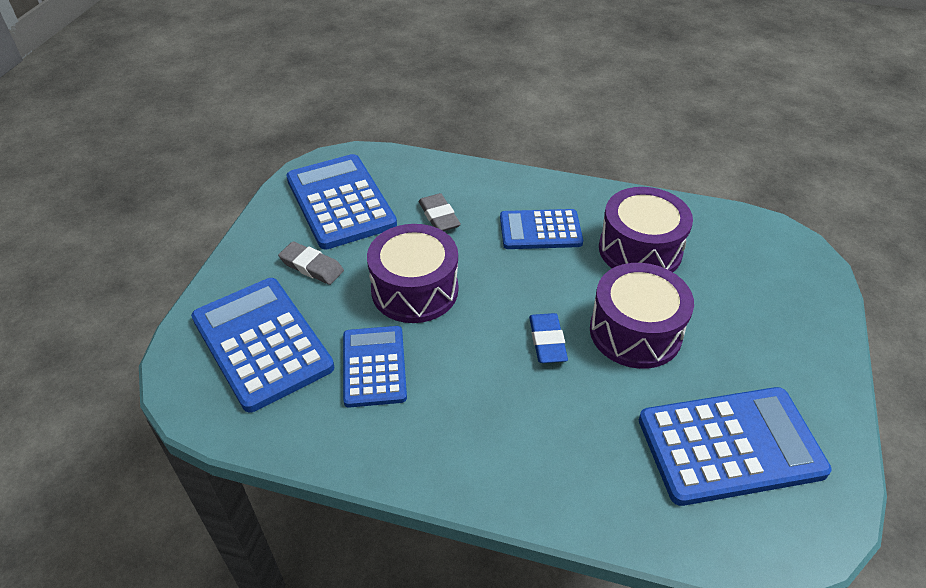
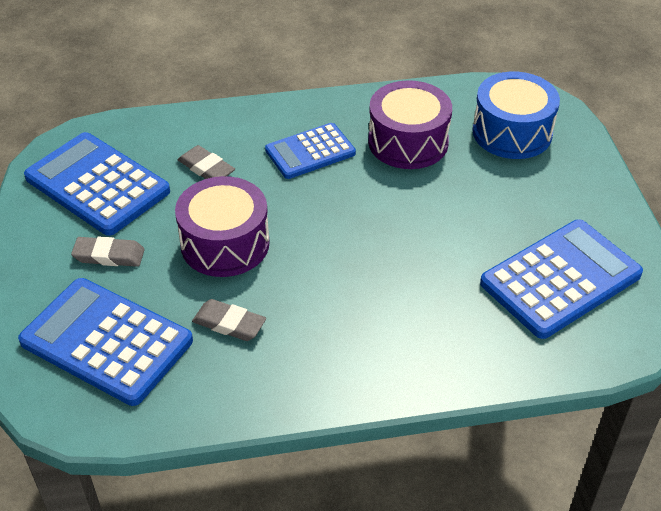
camera: 25 degrees left, 0 degrees up
blue calculator [343,326,407,408] -> grey eraser [192,299,266,341]
blue eraser [529,313,568,363] -> none
purple drum [590,263,694,369] -> none
none -> blue drum [473,72,560,159]

